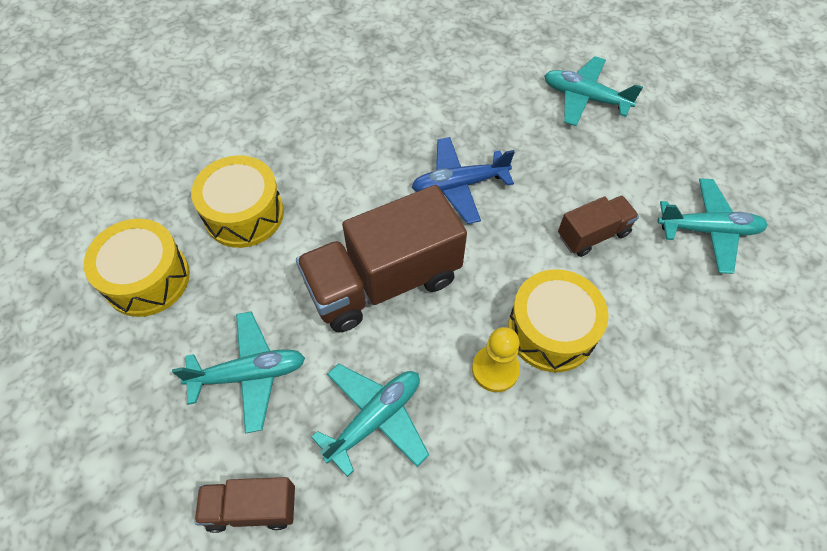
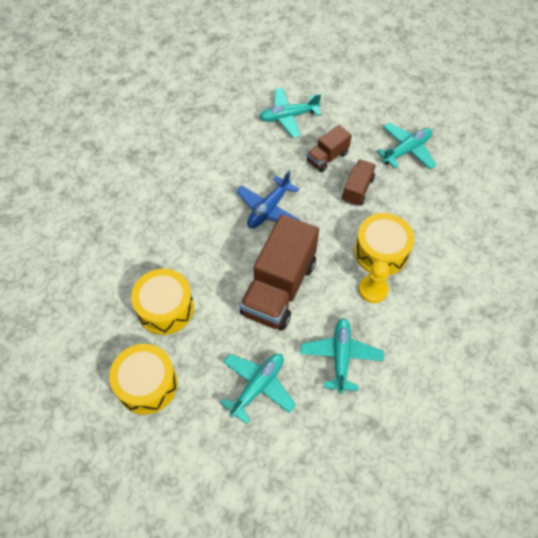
camera: 40 degrees left, 0 degrees up
brown truck [194,477,295,533] -> brown truck moved to [307,125,352,172]

